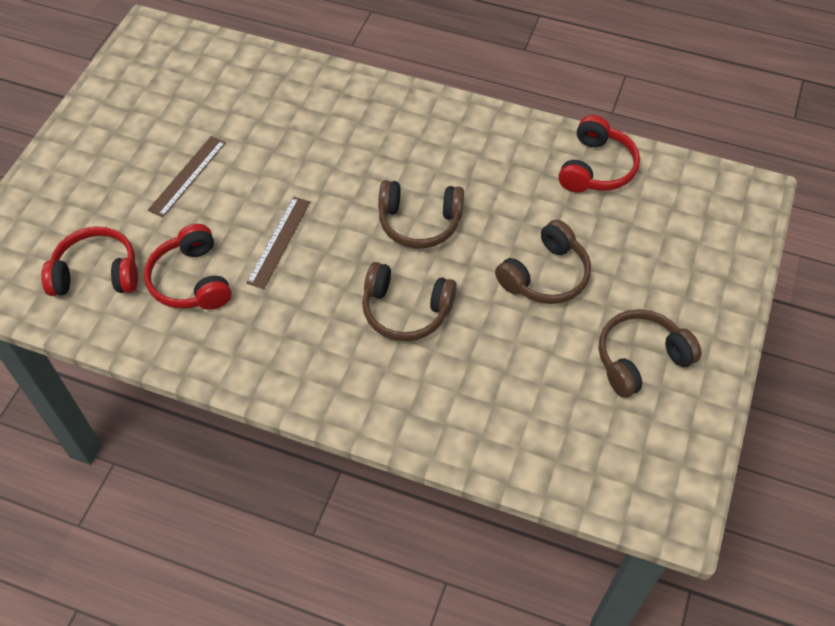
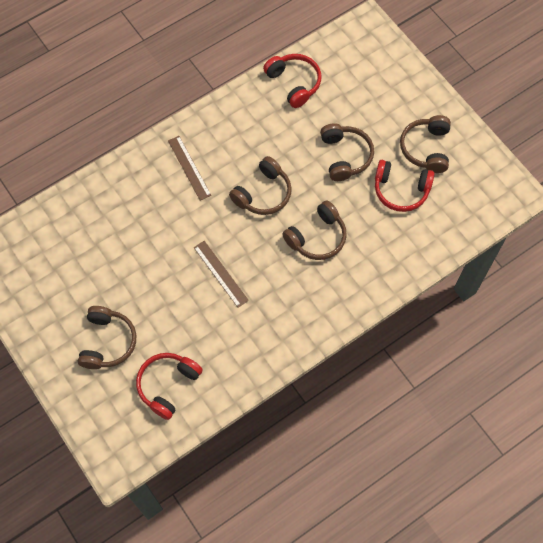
camera: 55 degrees left, 10 degrees up
red headphones [144,224,232,310] -> red headphones moved to [375,160,434,212]
brown ruler [148,136,226,217] -> brown ruler moved to [168,136,211,201]
none -> brown headphones [78,306,136,369]

